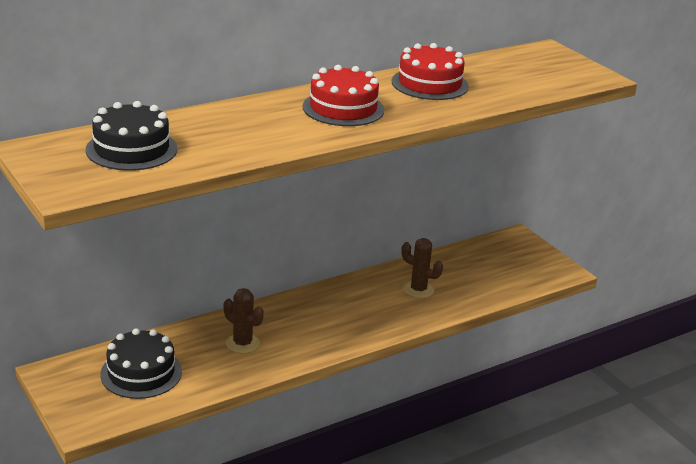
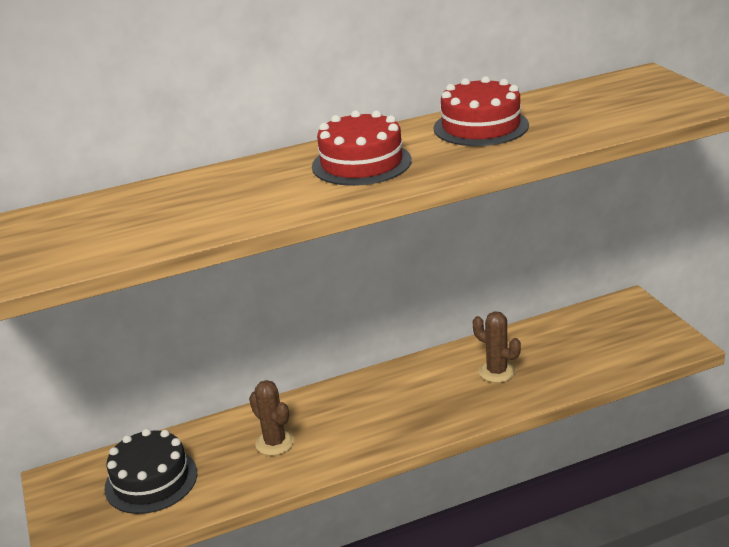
camera: 15 degrees right, 0 degrees up
black cake [86,101,177,171] -> none

